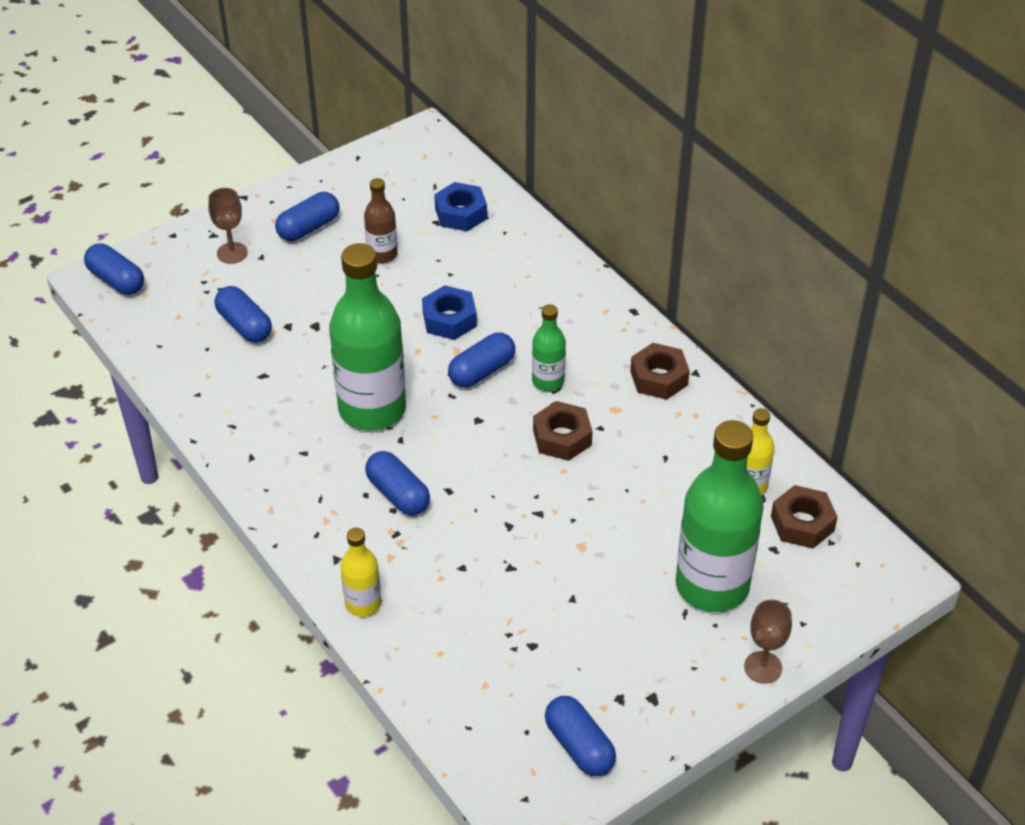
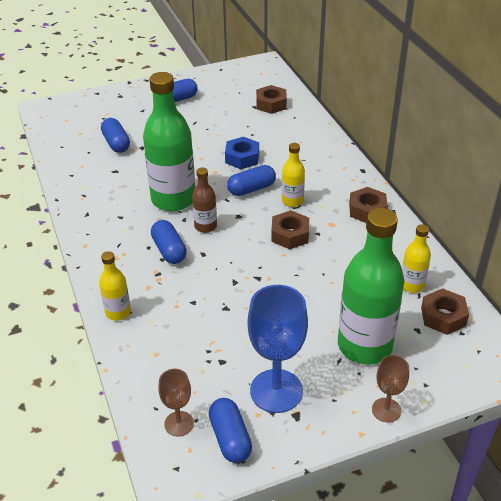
camera: 15 degrees right, 5 degrees down
blue capsule [84,243,144,295] -> none
brown goblet [208,188,248,264] -> brown goblet moved to [158,369,194,436]
brown bottle [364,178,398,263] -> brown bottle moved to [192,167,217,233]
blue nut [434,182,487,231] -> brown nut [256,85,287,114]
green bottle [532,304,566,391] -> yellow bottle [282,143,305,207]
none -> blue goblet [248,285,308,413]

